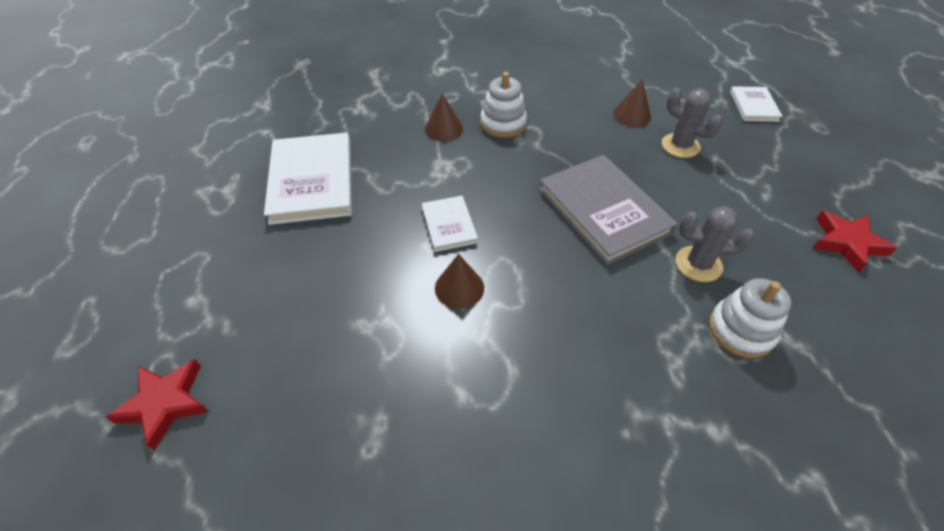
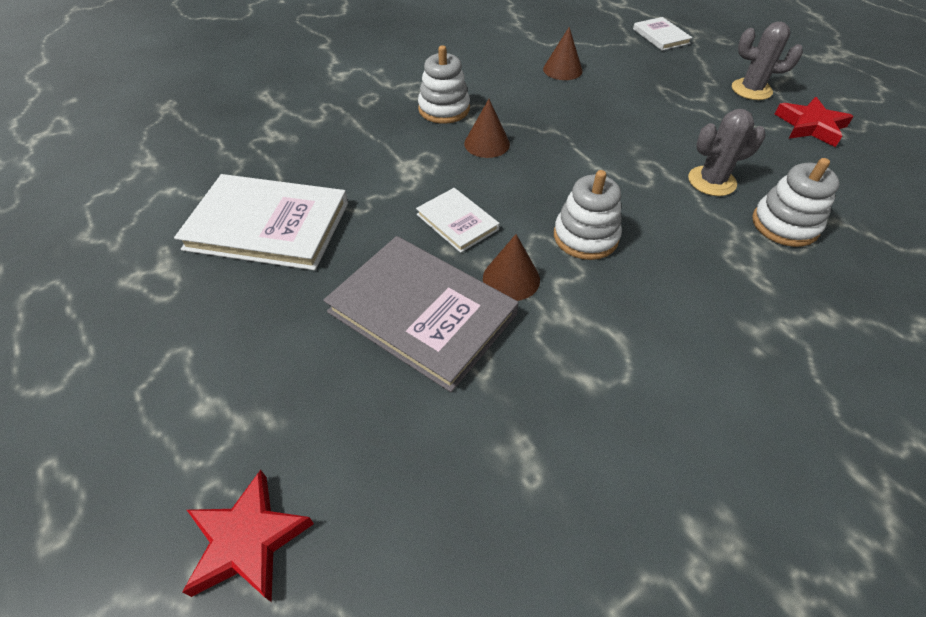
camera: 25 degrees left, 0 degrees up
white book [264,133,352,225] -> white book turned 45 degrees counterclockwise [174,174,348,270]
brown cone [425,93,463,141] -> brown cone moved to [464,99,510,158]
grey book [539,155,678,265] -> grey book moved to [323,236,519,392]
grey cactus [662,88,723,158] -> grey cactus moved to [732,21,803,100]
none -> white stacking toy [554,170,622,260]

